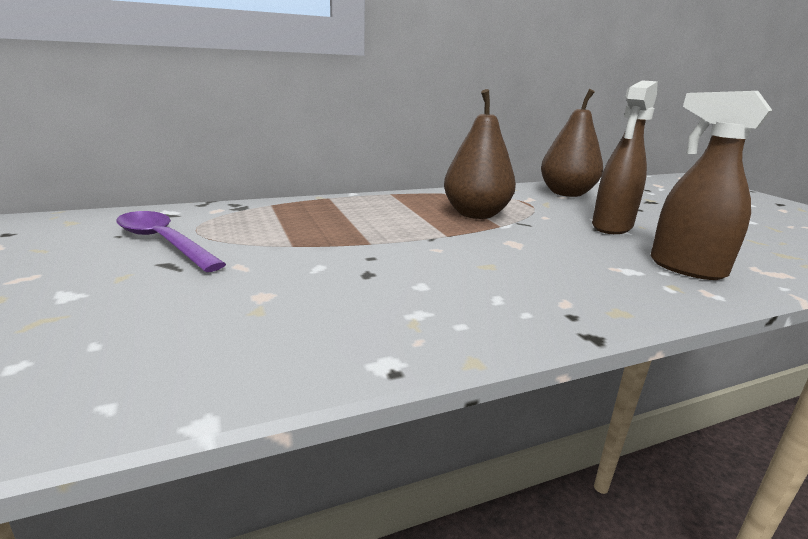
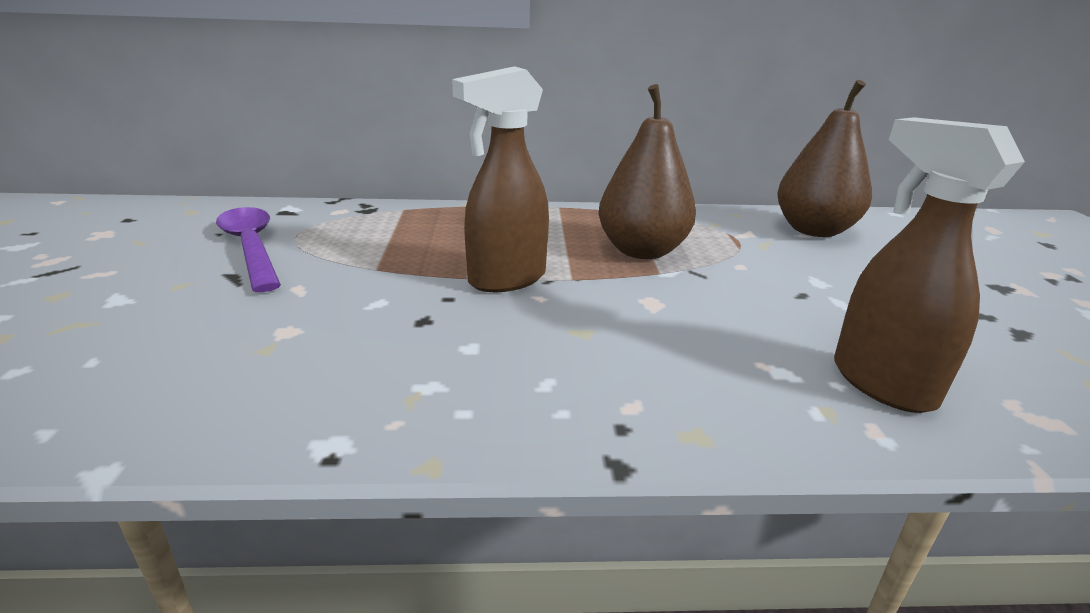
camera: 20 degrees right, 5 degrees up
brown spray bottle [592,80,658,234] -> brown spray bottle moved to [452,66,549,292]

